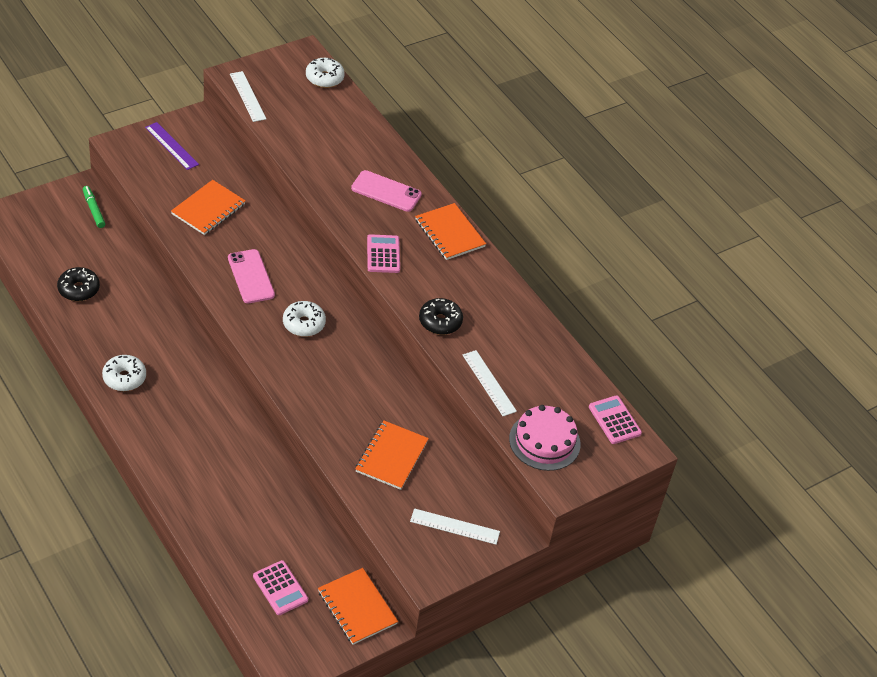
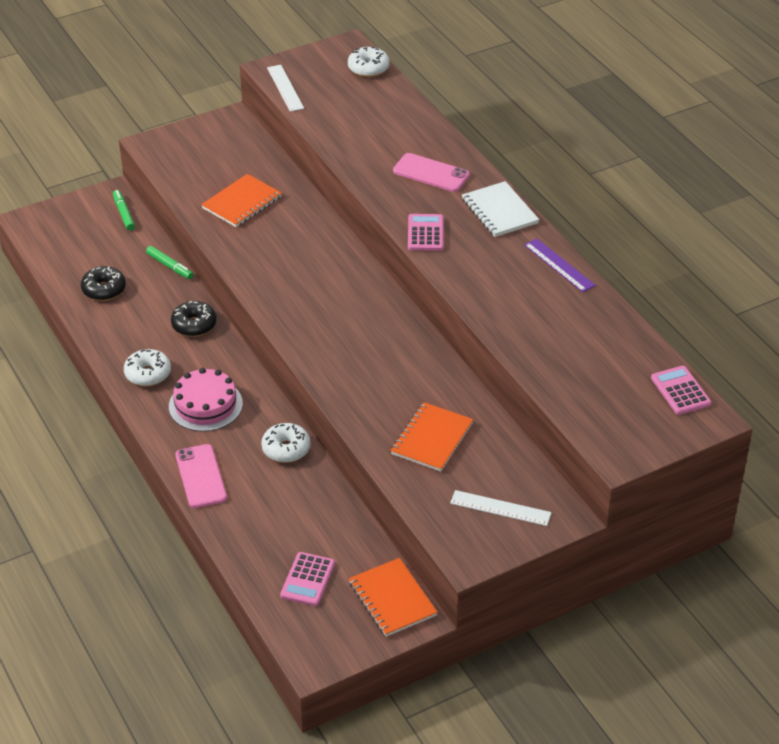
camera: 10 degrees right, 5 degrees down
purple ruler [145,122,199,170] -> purple ruler moved to [524,238,596,292]
pink phone [228,249,275,303] -> pink phone moved to [175,444,227,508]
pink calculator [253,560,308,615] -> pink calculator turned 45 degrees clockwise [280,552,335,606]
white donut [283,301,326,337] -> white donut moved to [261,423,311,463]
orange notebook [415,203,486,260] -> white notebook [462,181,539,237]
black donut [419,298,463,335] -> black donut moved to [171,301,217,337]
white ruler [463,350,517,416] -> none
pink cake [509,405,581,471] -> pink cake moved to [169,368,243,432]
none -> green marker [146,246,193,279]

